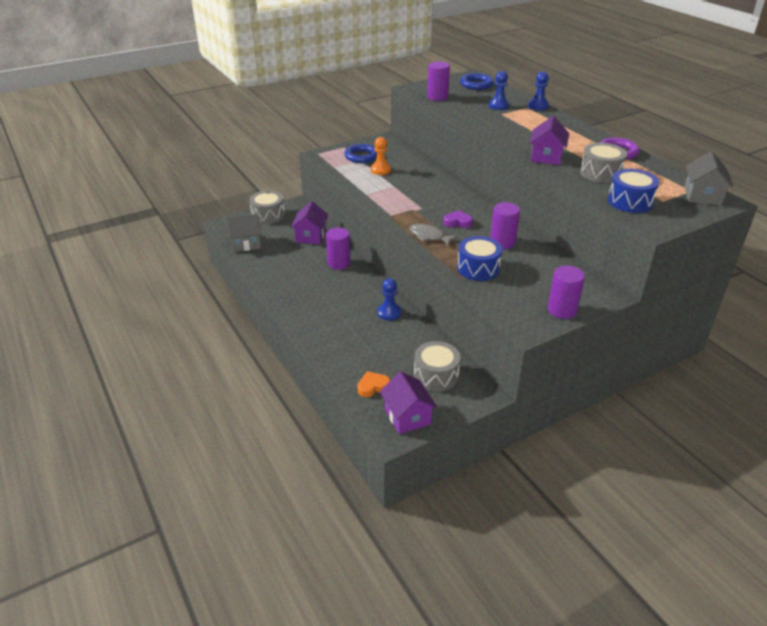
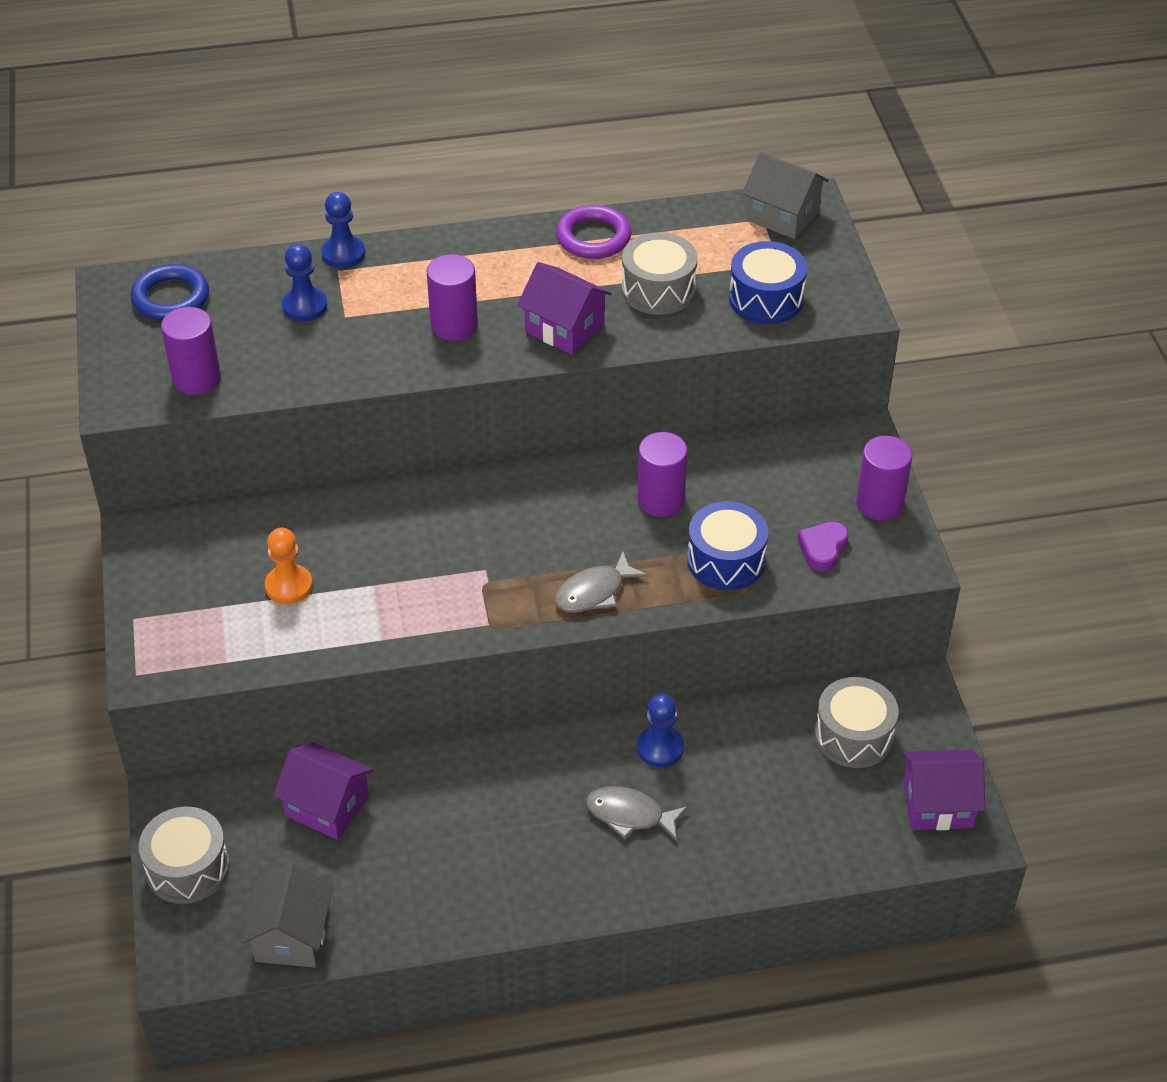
camera: 70 degrees left, 10 degrees up
purple cylinder [326,228,351,270] -> purple cylinder moved to [426,254,478,341]
blue ring [344,144,377,163] -> none
orange heart [357,371,390,397] -> none
purple heart [443,210,473,228] -> purple heart moved to [797,522,849,571]
none -> grey fish [586,786,688,841]

